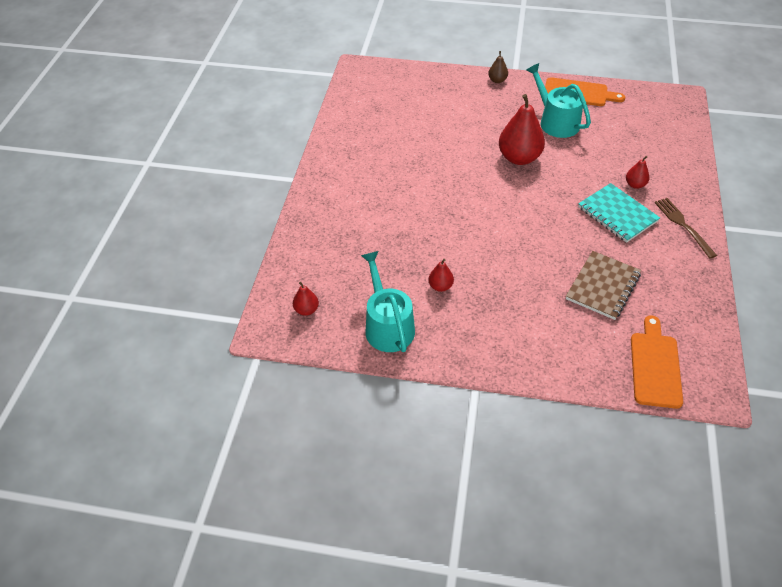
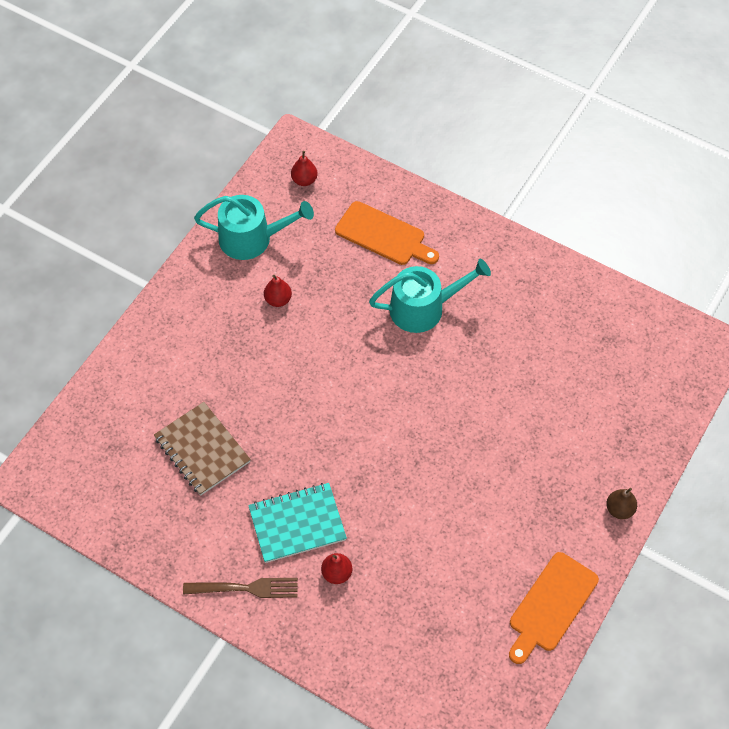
camera: 110 degrees right, 10 degrees up
red pear [499,94,545,165] -> none
turquoise watering can [526,63,591,138] -> turquoise watering can moved to [369,259,491,333]
orange cutting board [631,315,683,409] -> orange cutting board moved to [335,201,439,265]

